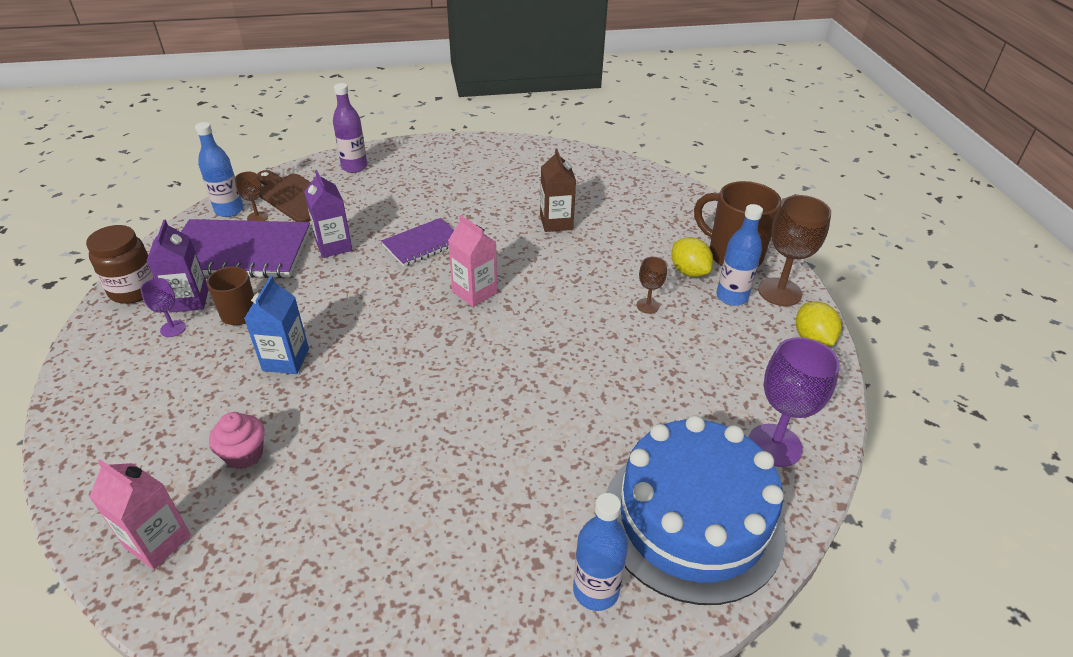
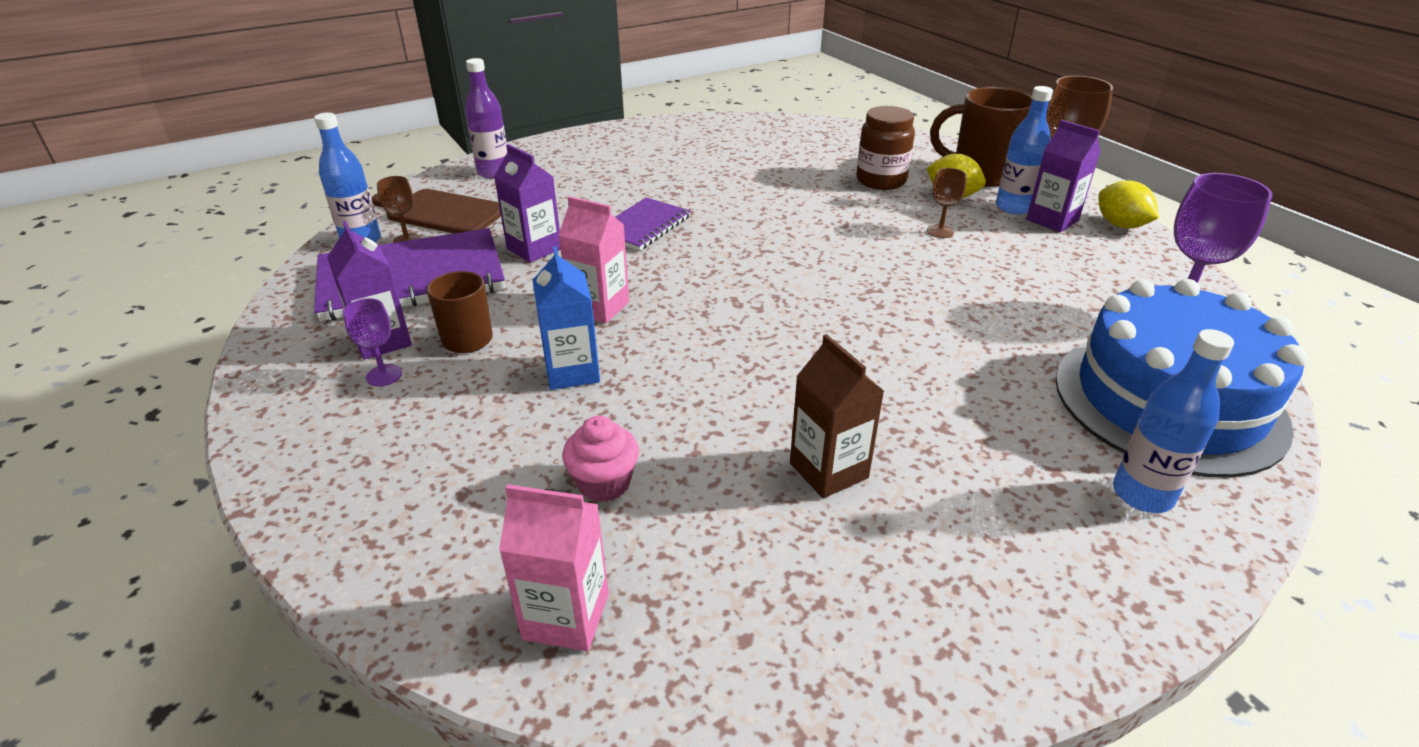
camera: 20 degrees left, 5 degrees down
brown jar [86,225,154,304] -> brown jar moved to [856,106,915,190]
pink carton [448,215,497,307] -> pink carton moved to [559,196,629,323]
brown carton [540,148,576,232] -> brown carton moved to [790,334,884,498]
none -> purple carton [1026,120,1101,232]

